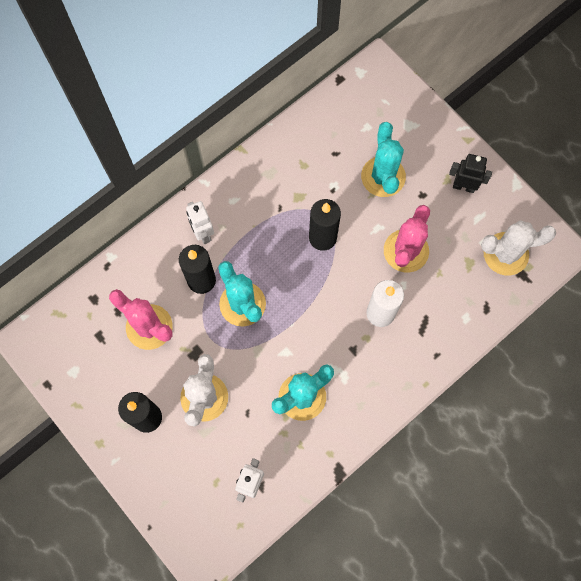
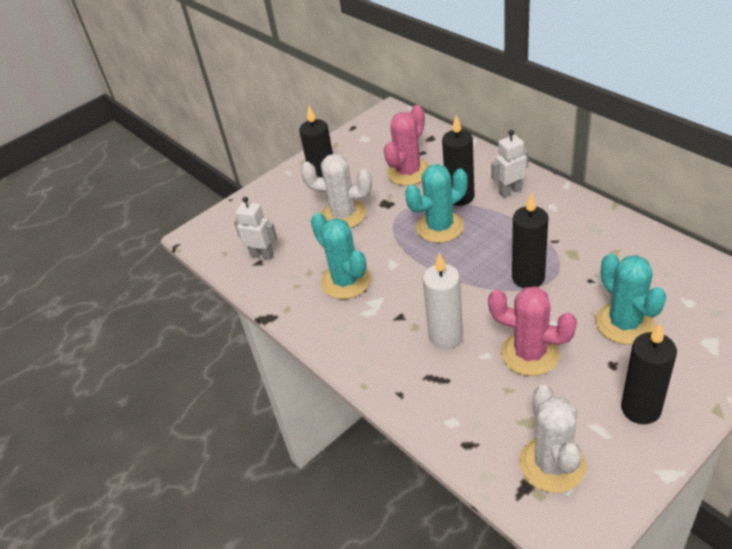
camera: 95 degrees right, 30 degrees down
turquoise cactus [361,122,406,197] -> turquoise cactus turned 75 degrees clockwise [596,253,667,345]
black robot [449,154,492,193] -> black candle [621,323,677,424]

